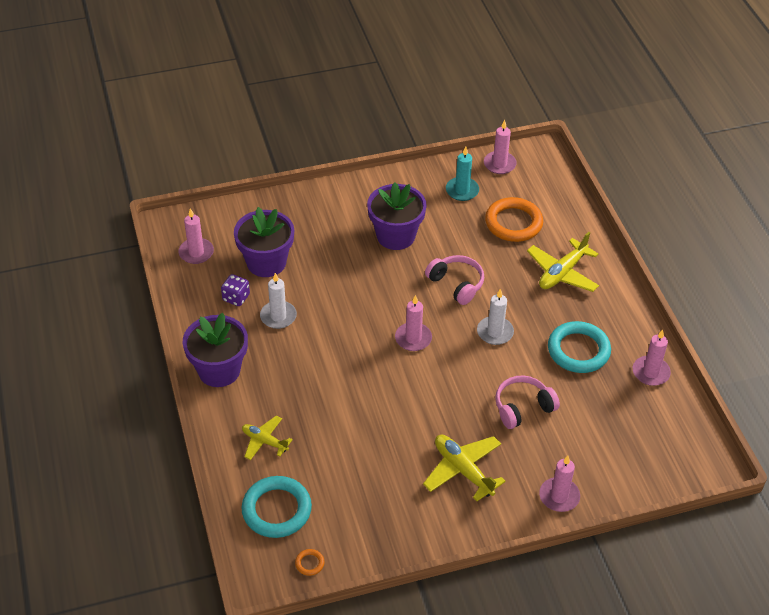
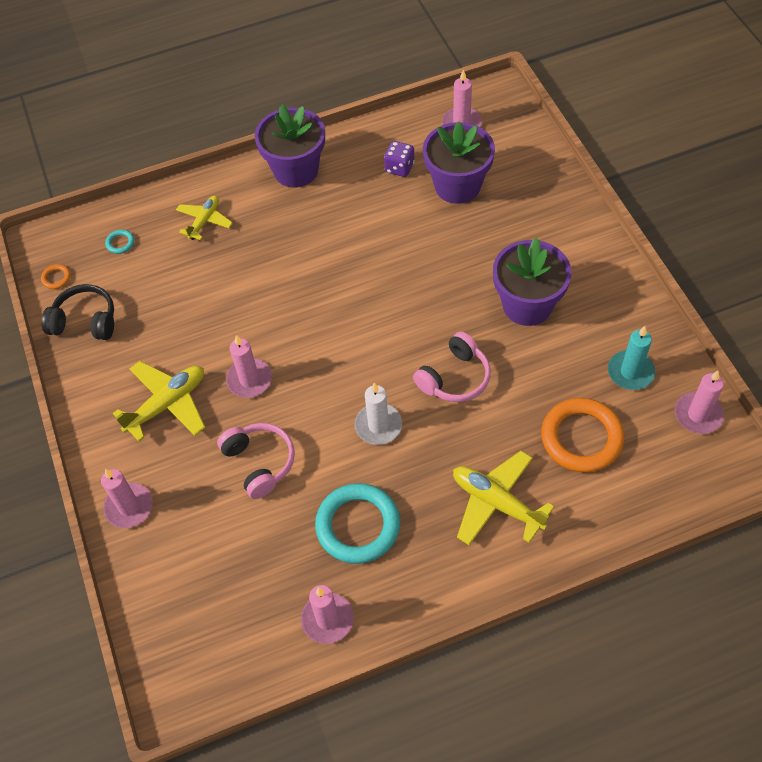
camera: 90 degrees right, 10 degrees up
turquoise ring [241,476,312,538] -> turquoise ring [105,230,134,254], size x0.41
white candle [260,273,297,329] -> none
pink candle [395,295,432,351] -> pink candle moved to [226,335,272,398]
none -> black headphones [41,284,114,340]

